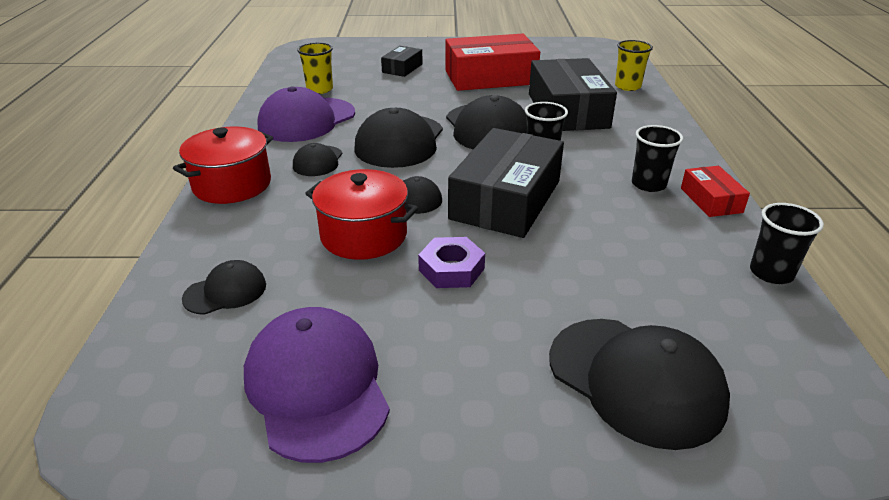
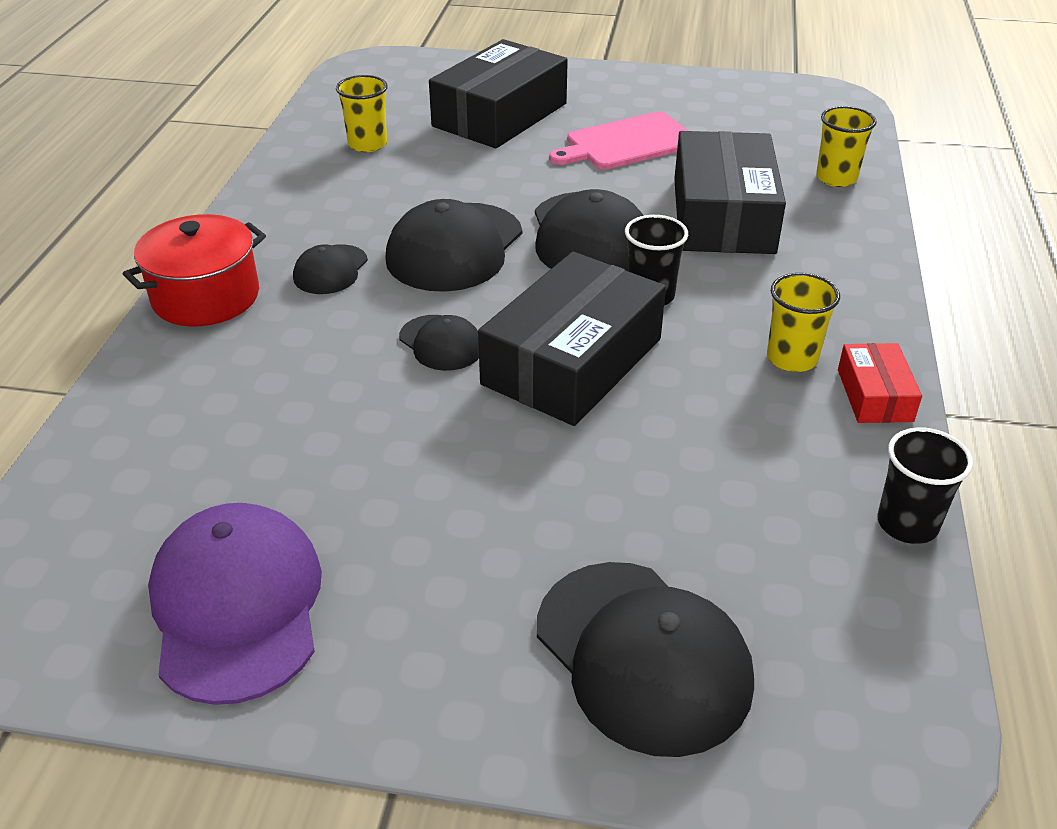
camera: 10 degrees right, 5 degrees up
black cap [182,260,266,315] -> none
purple cap [258,86,355,142] -> none
red pot [305,169,418,260] -> none
black box [381,46,423,77] -> black box [429,39,568,148], size x2.06
purple nut [418,237,485,288] -> none
red box [445,33,540,91] -> pink cutting board [549,111,689,169]
black cup [632,125,683,192] -> yellow cup [767,273,840,372]

